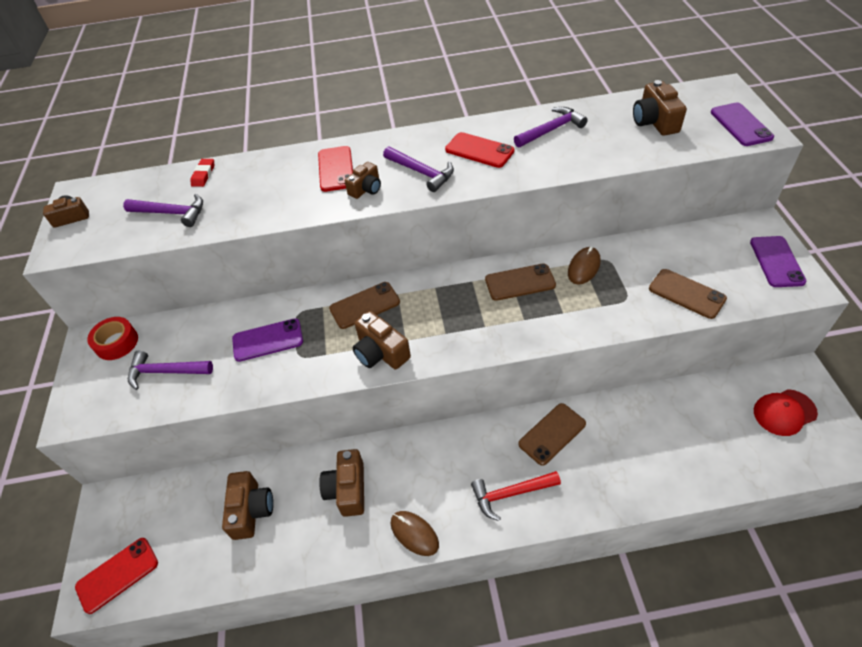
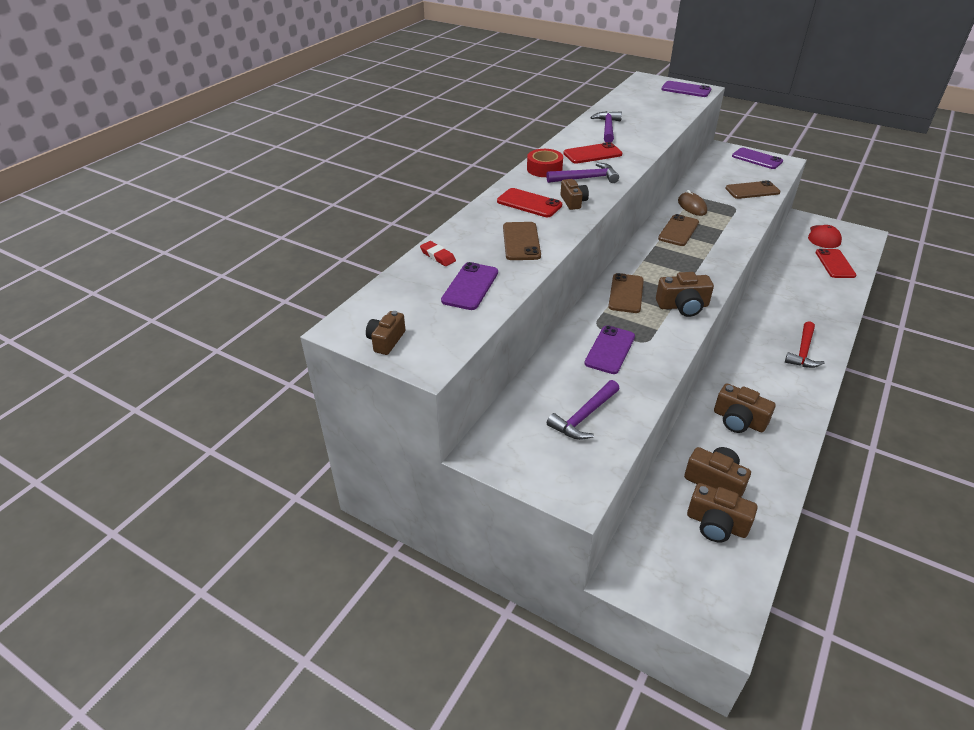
camera: 55 degrees left, 10 degrees down
red phone [75,538,158,614] -> red phone moved to [816,249,856,278]
red tape [87,317,138,360] -> red tape moved to [527,149,563,177]
purple hammer [123,194,203,227] -> purple phone [441,262,498,310]
brown mouse [391,511,439,556] -> none
brown phone [518,403,586,466] -> brown phone moved to [503,222,541,260]
brown camera [633,80,687,136] -> brown camera moved to [687,483,757,543]

